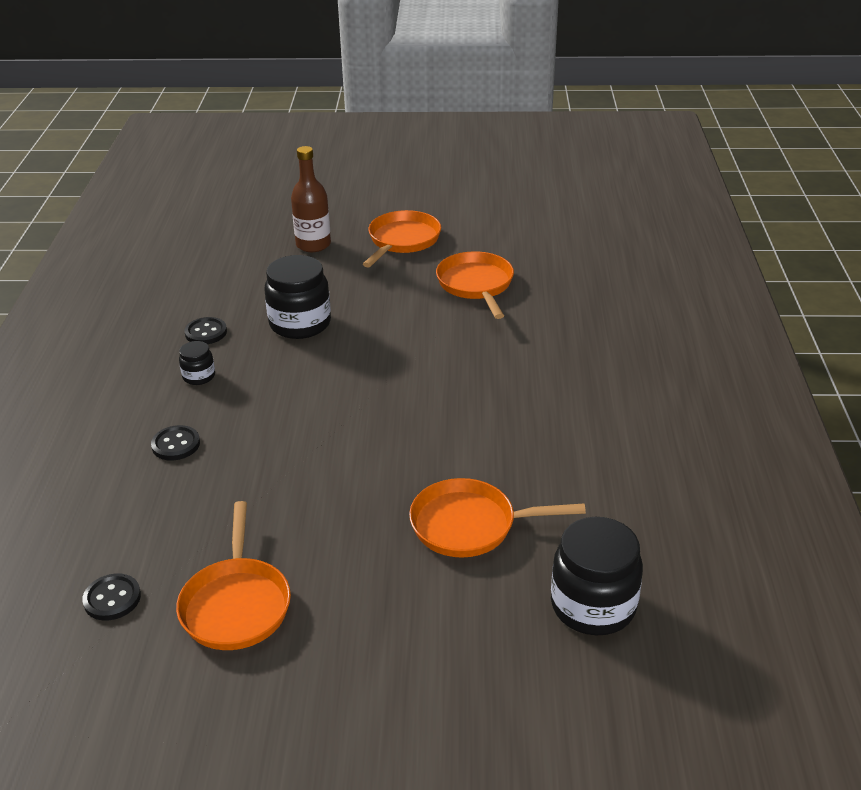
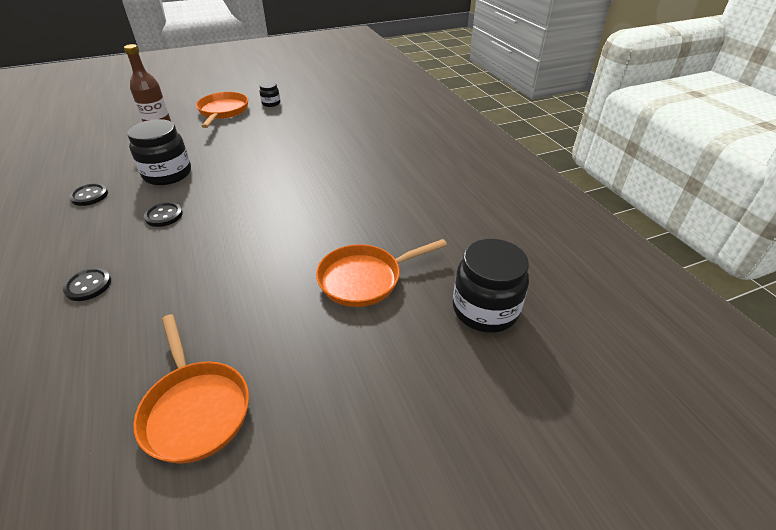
camera: 25 degrees left, 5 degrees up
black button [82,574,141,621] -> black button moved to [144,202,183,227]
black jar [179,341,215,385] -> black jar moved to [259,82,280,107]
orange pan [436,251,514,319] -> none

